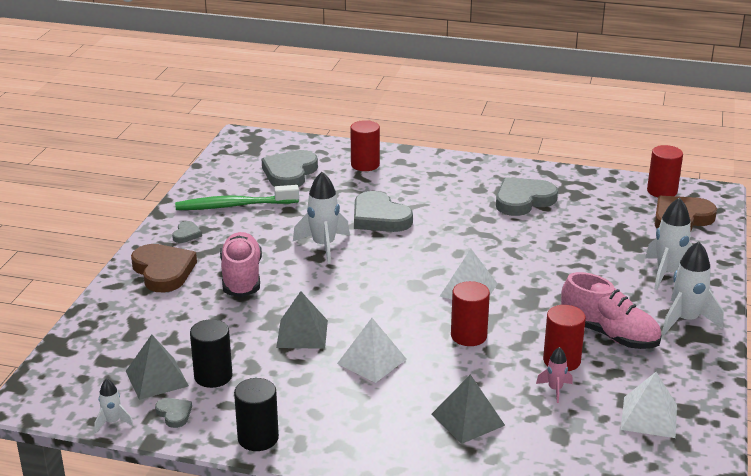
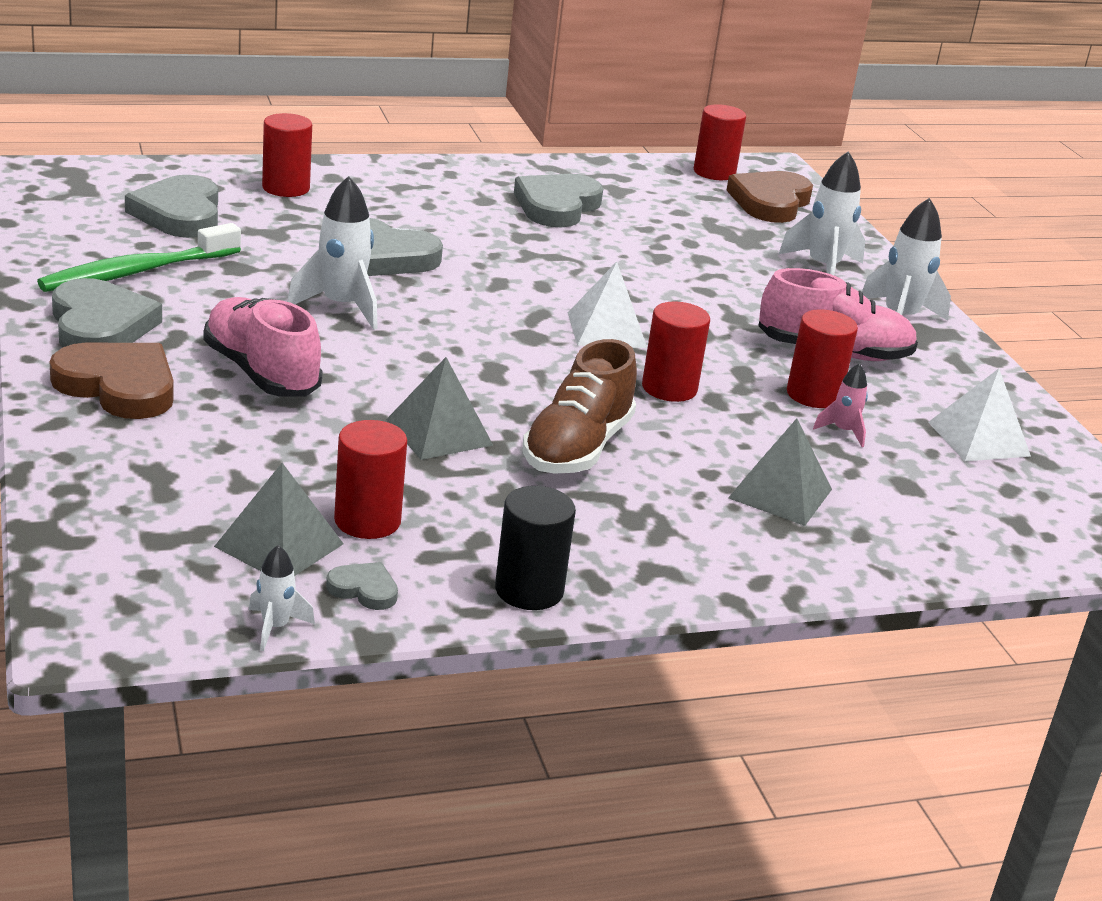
camera: 35 degrees left, 0 degrees up
grey heart [172,221,202,243] -> grey heart [52,278,162,348], size x2.12
black cylinder [190,319,232,388] -> red cylinder [334,420,407,539]
white pyramid [337,318,406,383] -> brown shoe [523,339,637,473]

